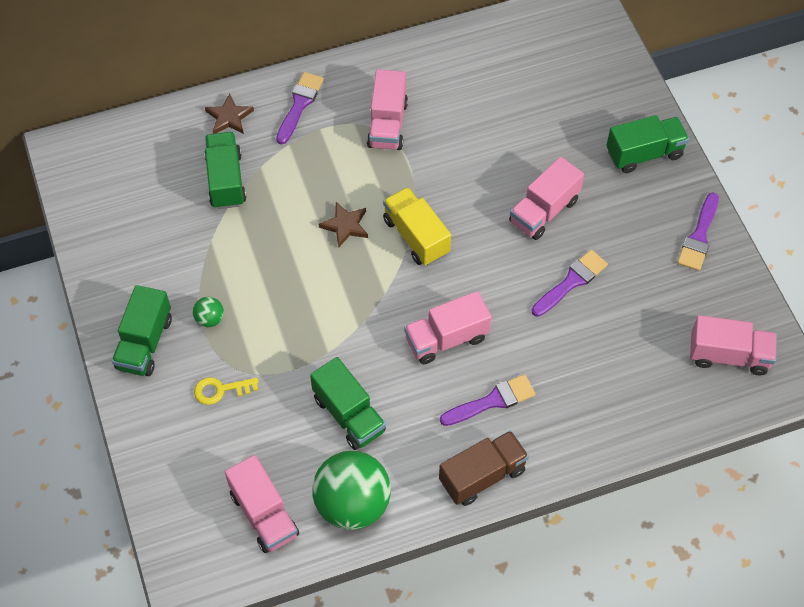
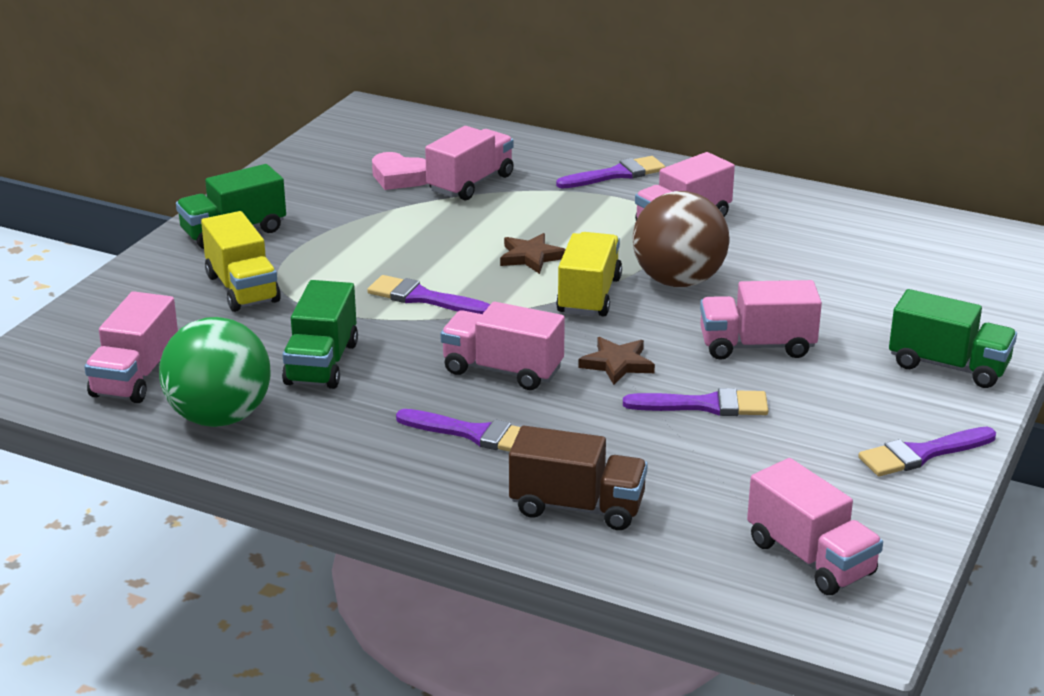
camera: 45 degrees right, 30 degrees down
green ball [193,297,224,327] -> none
yellow key [194,377,259,405] -> yellow truck [201,211,281,312]
green truck [204,132,246,209] -> pink truck [425,126,514,200]
brown star [205,93,254,134] -> brown star moved to [578,337,655,385]
brown truck [439,430,529,506] -> brown truck moved to [509,426,648,530]
none -> purple brush [367,275,490,314]
none -> pink heart [372,152,427,190]
none -> brown ball [633,191,729,287]

